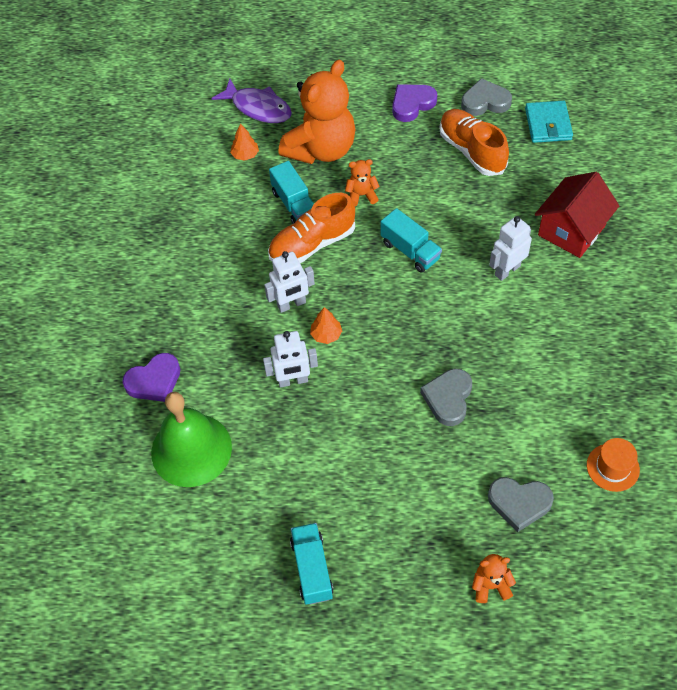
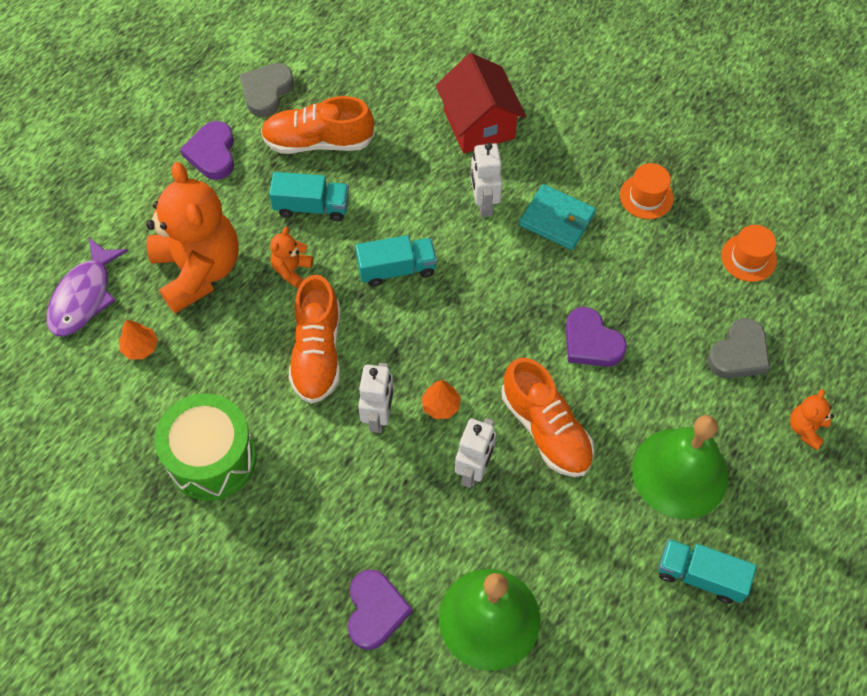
camera: 60 degrees left, 5 degrees up
purple fish [211,79,292,123] -> purple fish turned 135 degrees clockwise [47,238,128,336]
turquoise truck [269,161,314,224] -> turquoise truck moved to [269,172,349,221]
grey heart [420,369,472,426] -> purple heart [566,307,627,367]
turquoise wallet [525,101,573,143] -> turquoise wallet moved to [519,184,596,250]
none -> green drum [155,393,257,501]
none -> orange shoe [502,358,594,477]
none -> orange hat [620,163,674,219]
none -> green bell [632,415,729,519]

